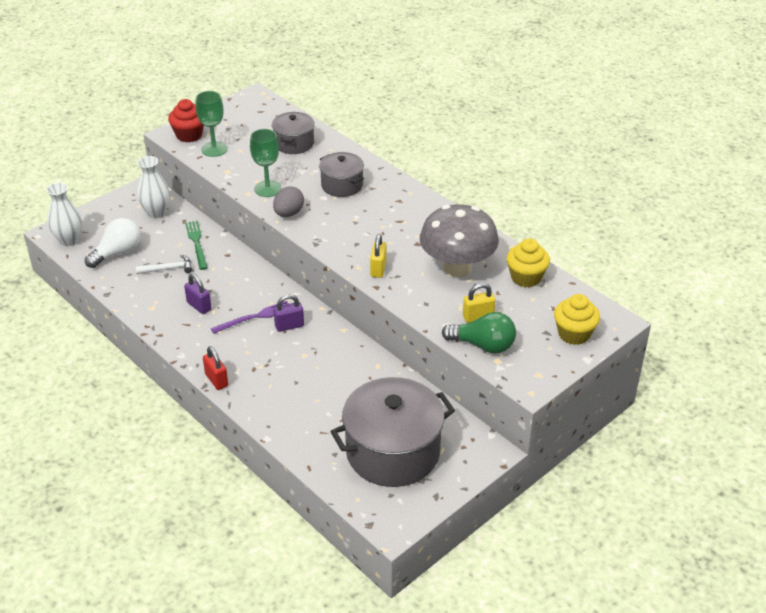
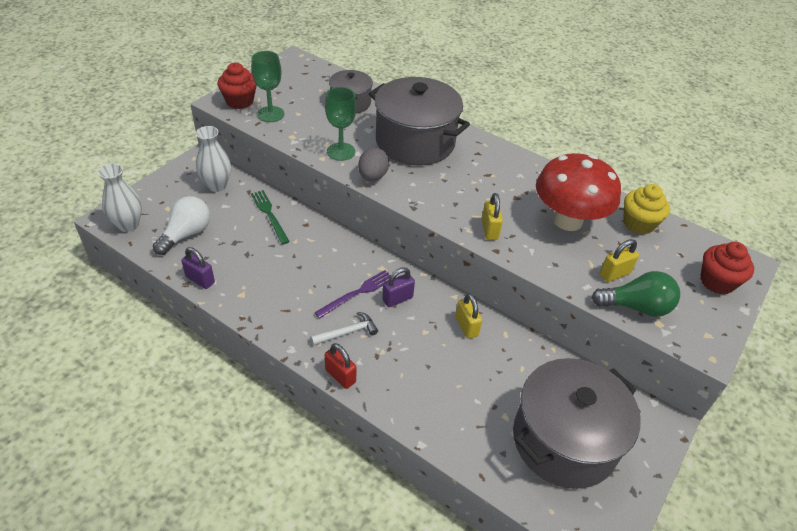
camera: 15 degrees left, 5 degrees up
white hammer [136,255,192,274] -> white hammer moved to [311,312,378,345]
purple padlock [184,274,212,314] -> purple padlock moved to [181,247,215,289]
grey pot [319,152,364,197] -> grey pot [369,77,470,165], size x1.86
grey mushroom [420,204,499,278] -> red mushroom [536,153,621,231]
yellow cupcake [554,294,600,345] -> red cupcake [700,242,754,295]
none -> yellow padlock [455,293,482,339]

